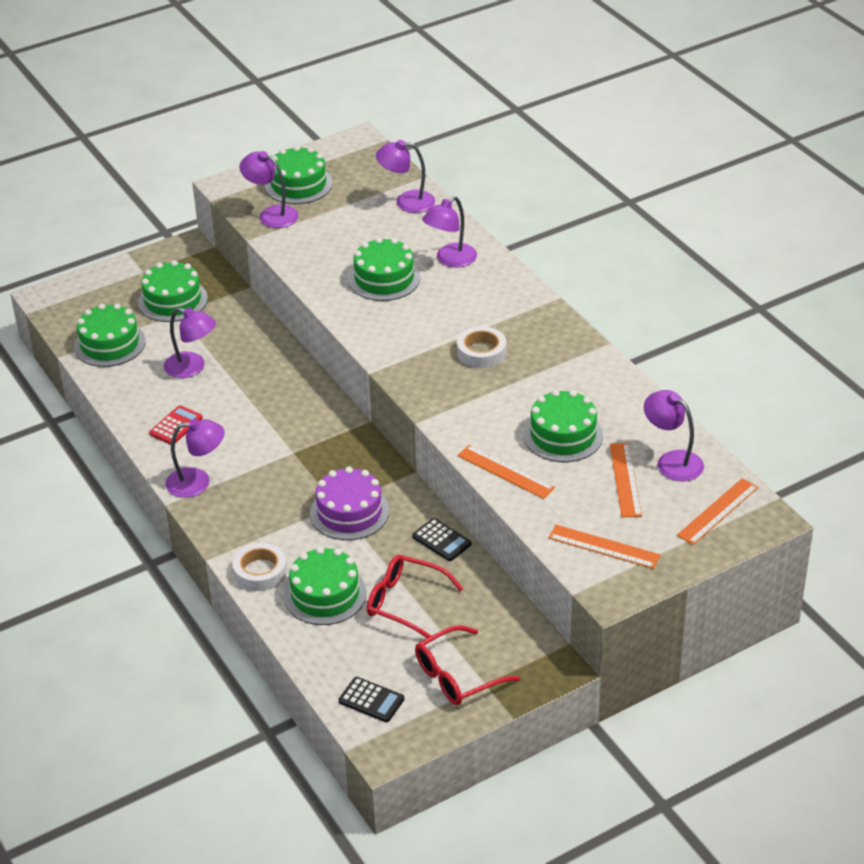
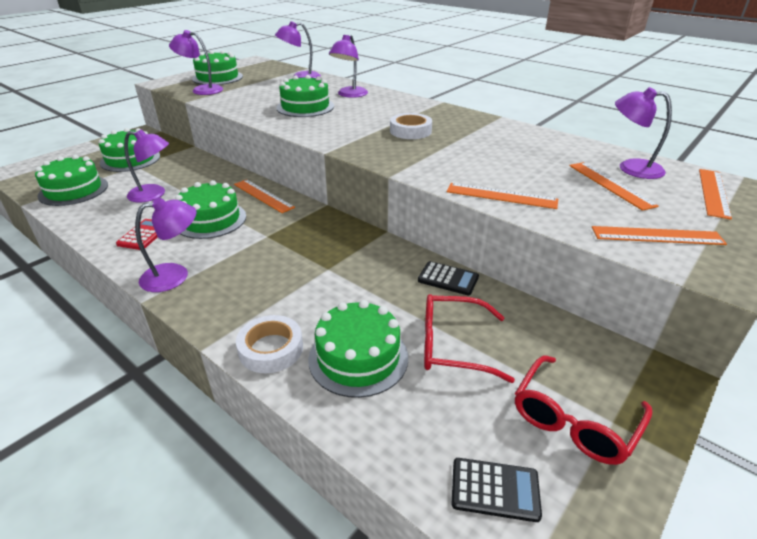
camera: 20 degrees left, 5 degrees down
purple cake [310,466,389,540] -> none
green cake [523,390,603,462] -> green cake moved to [175,180,246,239]
none -> orange ruler [234,179,295,213]

